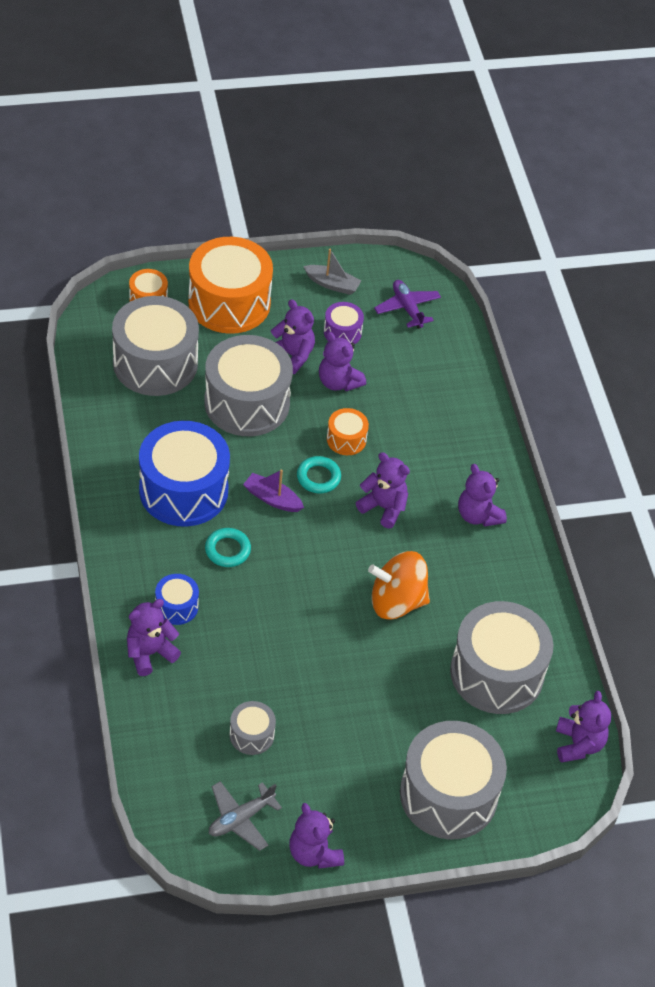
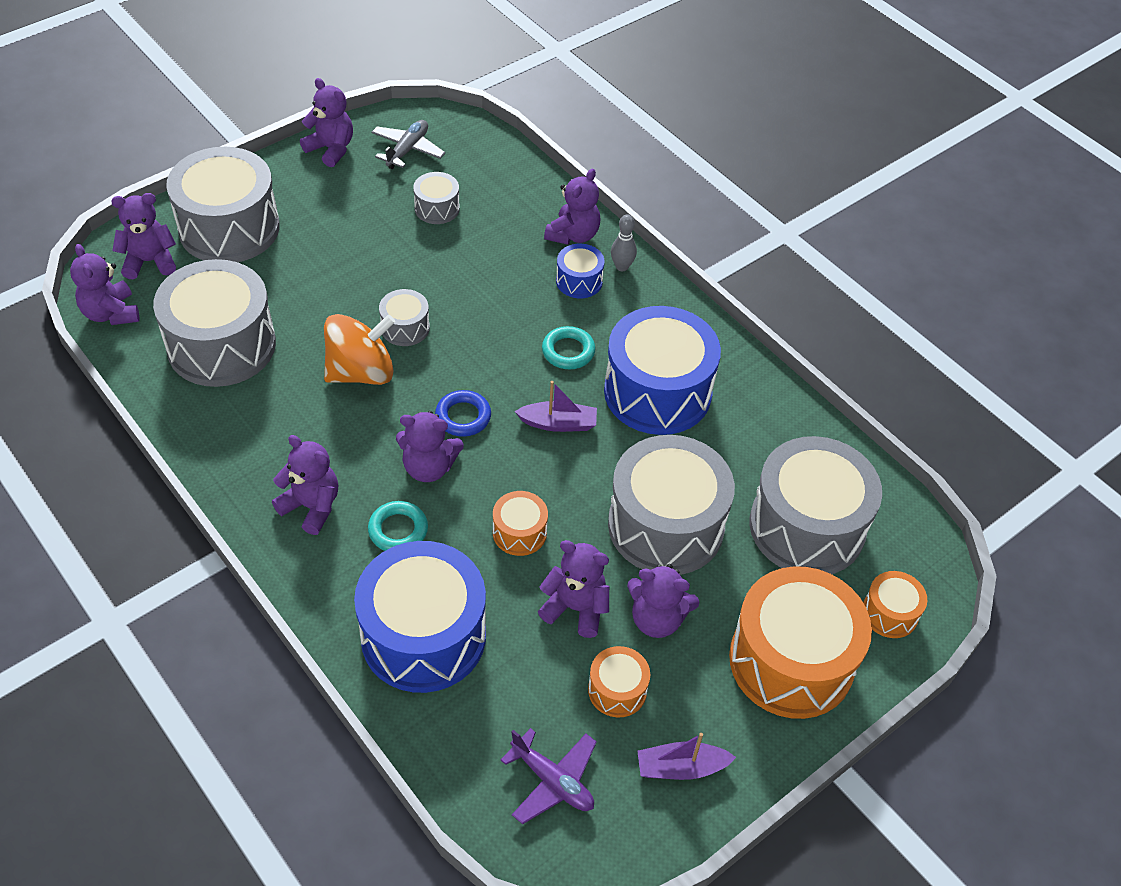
camera: 155 degrees right, 0 degrees up
turquoise ring [297,456,341,493] -> turquoise ring moved to [368,501,428,551]
grey boat [303,249,362,295] -> purple boat [637,733,736,780]
purple drum [324,302,364,344] -> orange drum [588,646,650,717]
none -> purple teddy bear [111,193,176,280]
none -> blue drum [354,541,486,693]
none -> grey drum [379,289,430,346]
none -> blue ring [435,390,491,437]
none -> grey bowling pin [611,214,637,271]

